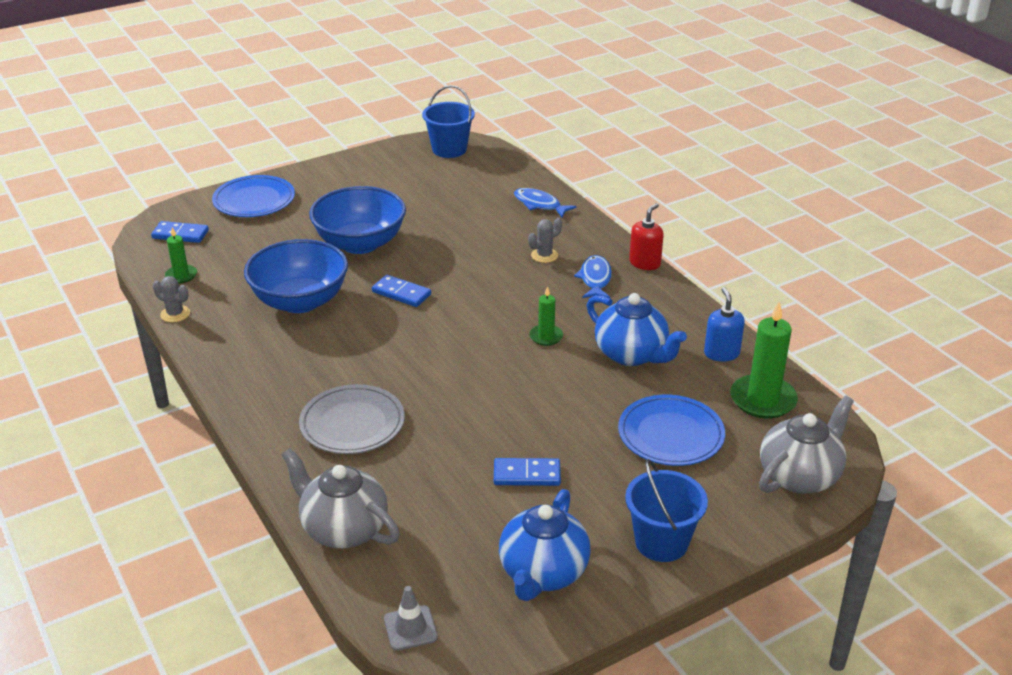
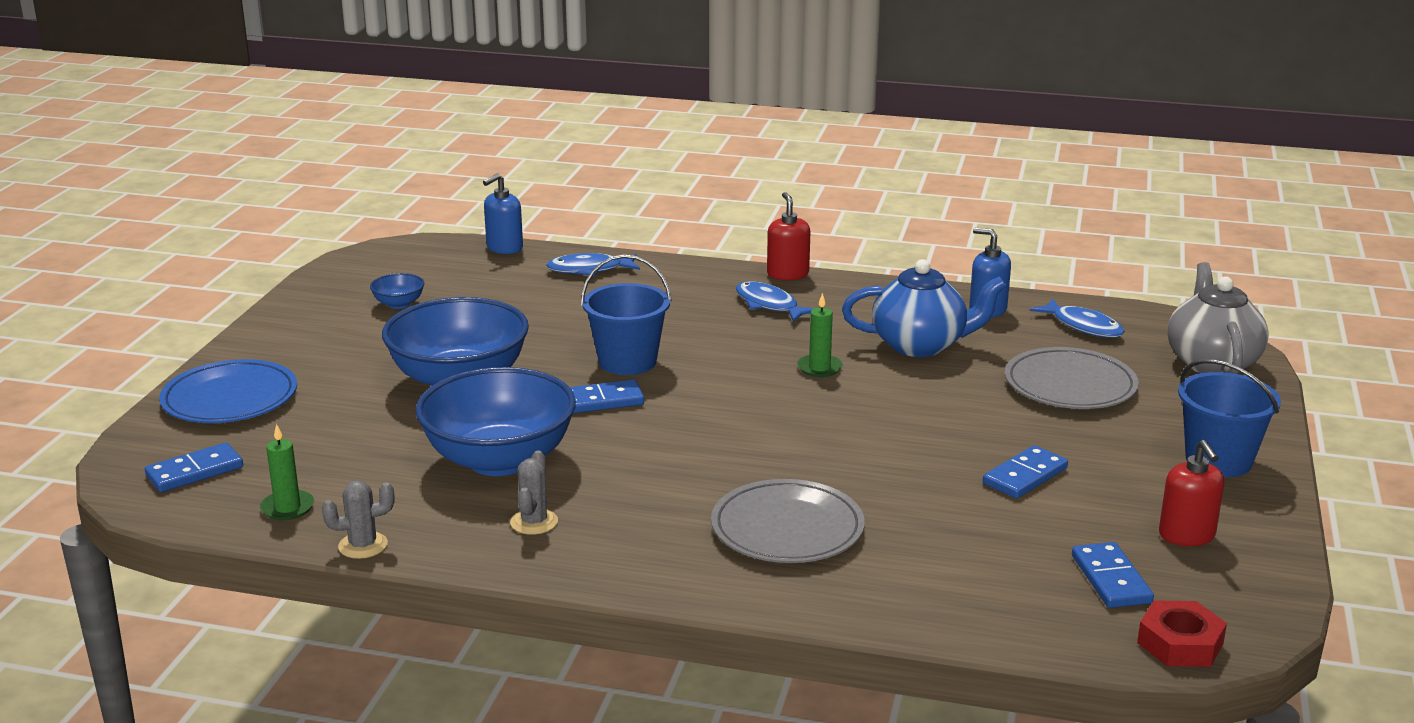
camera: 45 degrees left, 10 degrees down
grey teapot [282,448,400,549] -> none
grey traffic cone [384,586,438,651] -> red nut [1137,600,1227,667]
blue bucket [422,85,475,158] -> blue bucket moved to [581,255,672,375]
blue teapot [499,489,591,601] -> red soap dispenser [1159,440,1224,546]
grey cactus [528,218,562,263] -> grey cactus moved to [510,450,558,535]
blue plate [618,395,725,466] -> grey plate [1005,347,1139,409]
green candle [730,302,798,419] -> blue fish [1030,298,1125,338]
none -> blue bowl [370,273,424,309]
none -> blue soap dispenser [483,173,523,254]
none -> blue domino [1072,542,1154,608]

